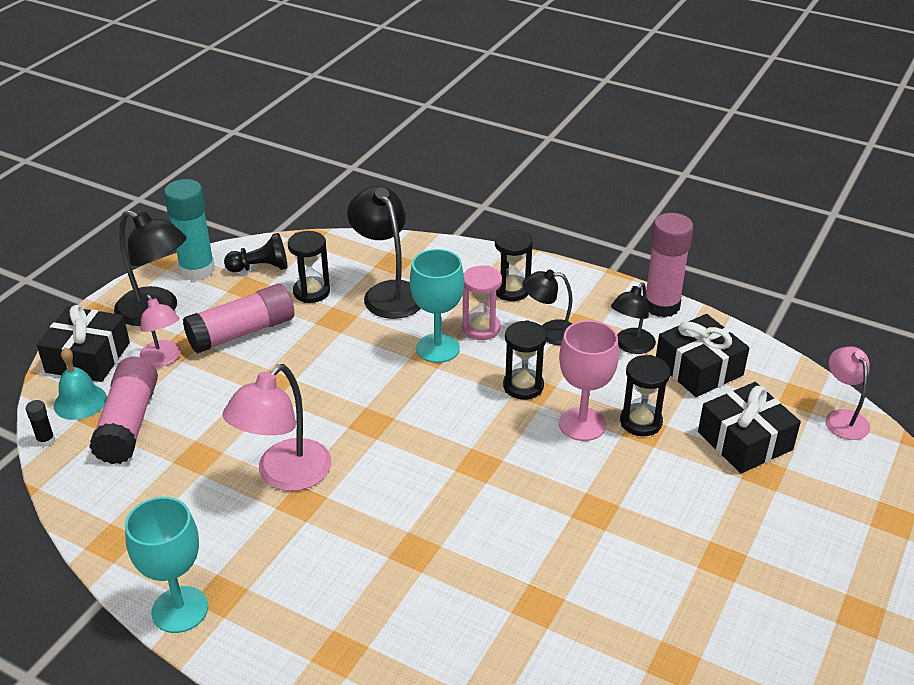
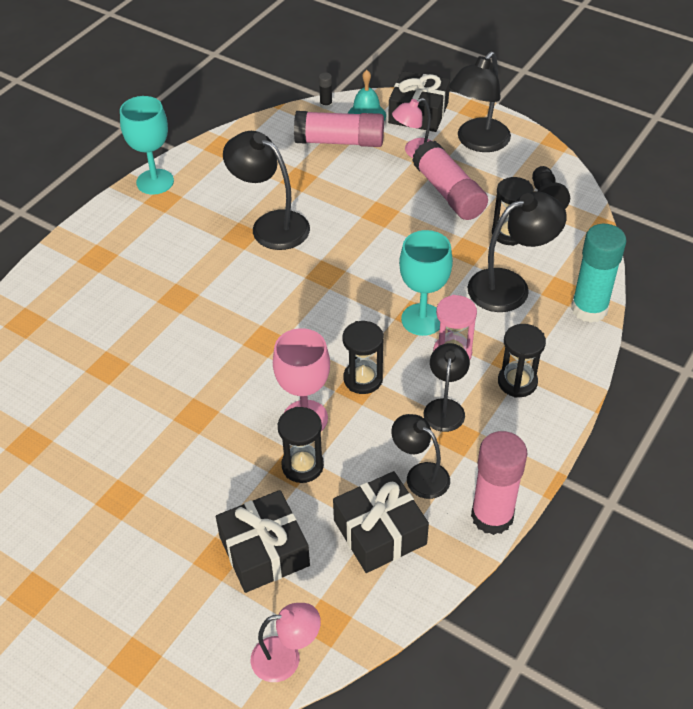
camera: 95 degrees right, 10 degrees up
turquoise glue stick [164,179,215,281] -> turquoise glue stick moved to [571,224,627,323]
pink lamp [222,364,331,491] -> black lamp [223,131,310,250]

